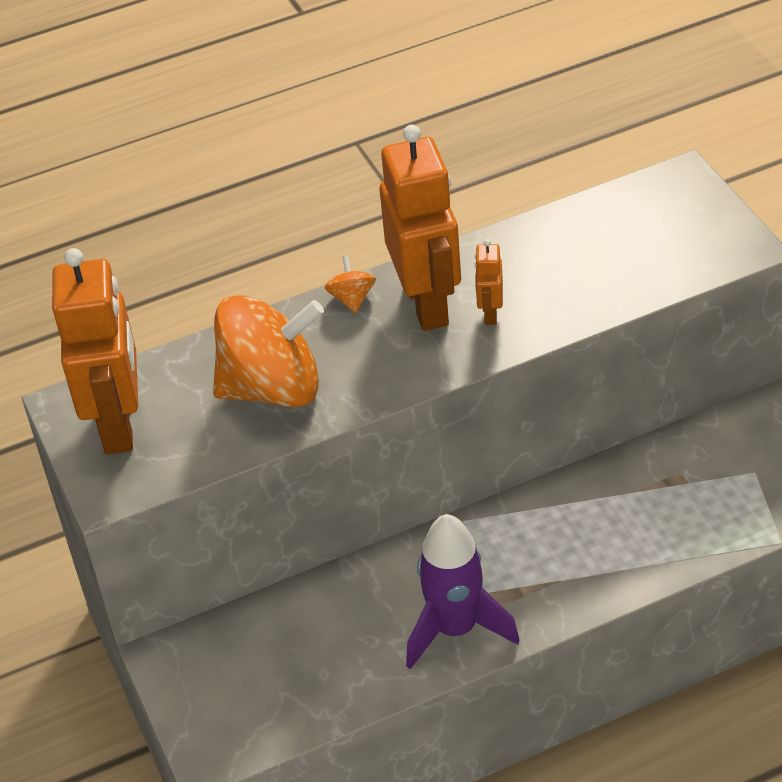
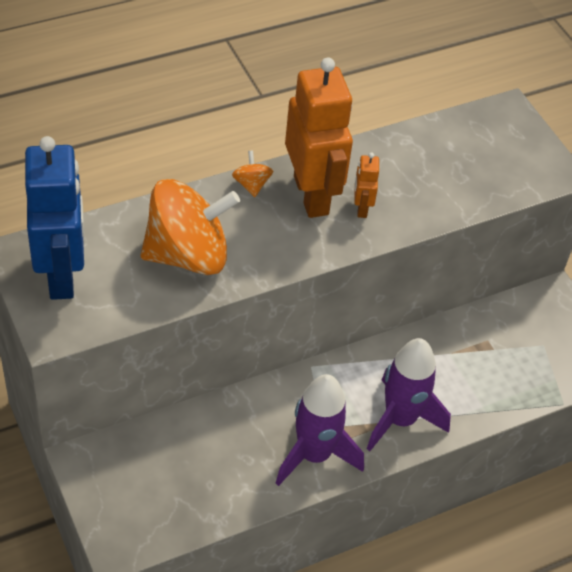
camera: 10 degrees left, 5 degrees up
orange robot [52,248,138,454] -> blue robot [25,136,84,300]
none -> purple rocket [367,338,451,451]

